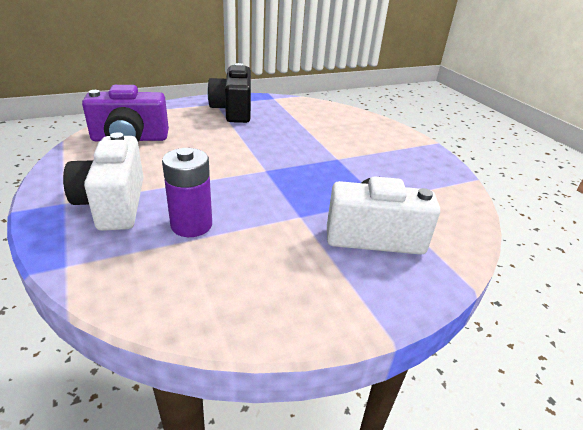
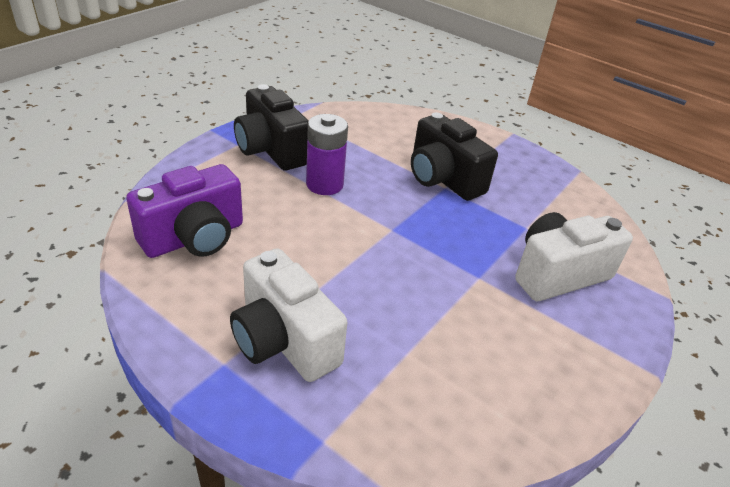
camera: 30 degrees left, 5 degrees up
purple battery [162,148,212,237] -> purple battery moved to [306,114,348,195]
none -> black camera [411,113,498,201]

